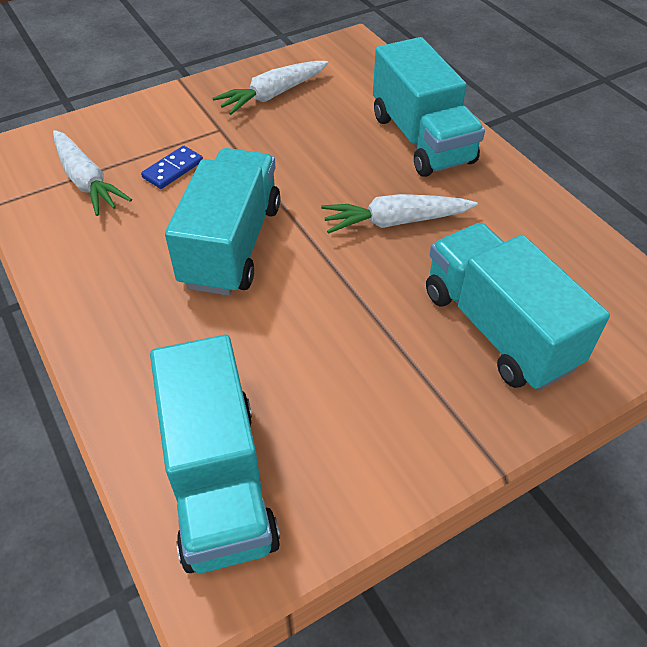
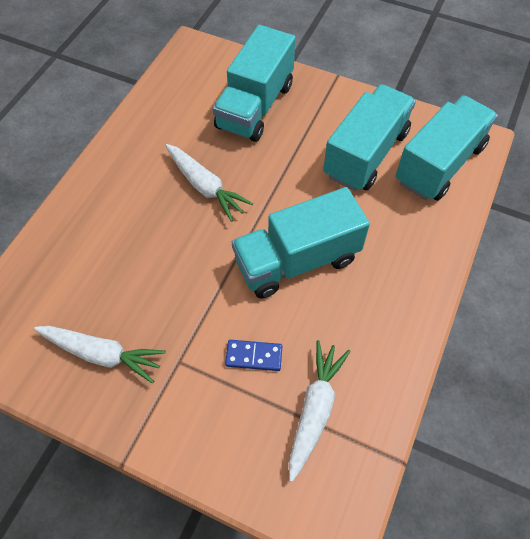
camera: 125 degrees left, 10 degrees up
turquoise truck [373,37,485,177] -> turquoise truck moved to [323,84,416,191]

